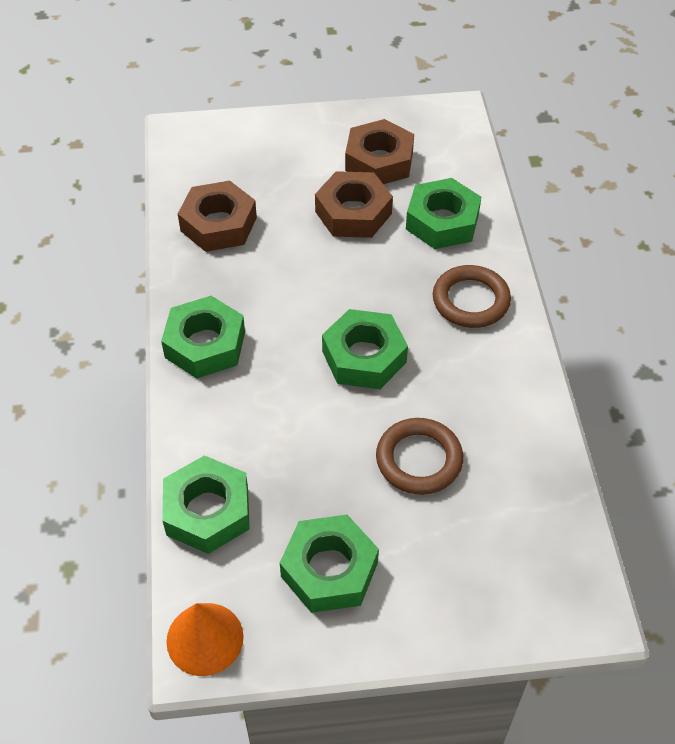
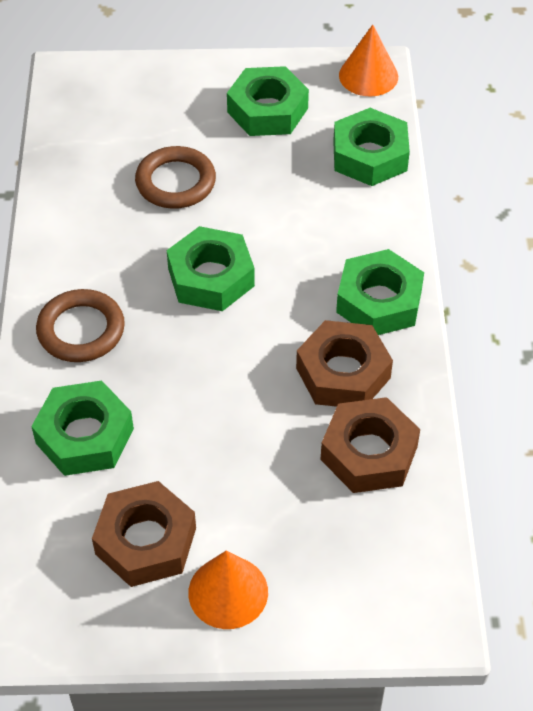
camera: 175 degrees left, 0 degrees up
brown nut [315,171,393,238] -> brown nut moved to [296,320,393,407]
none -> orange cone [188,551,268,629]

